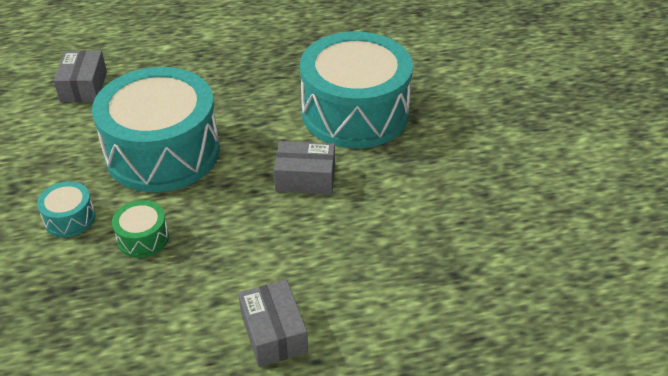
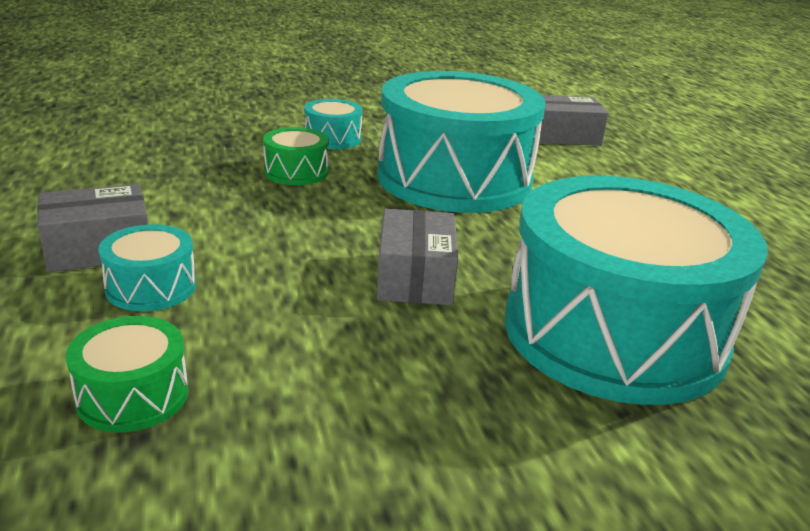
camera: 85 degrees right, 15 degrees down
none -> green drum [66,316,188,433]
none -> turquoise drum [98,224,196,311]

